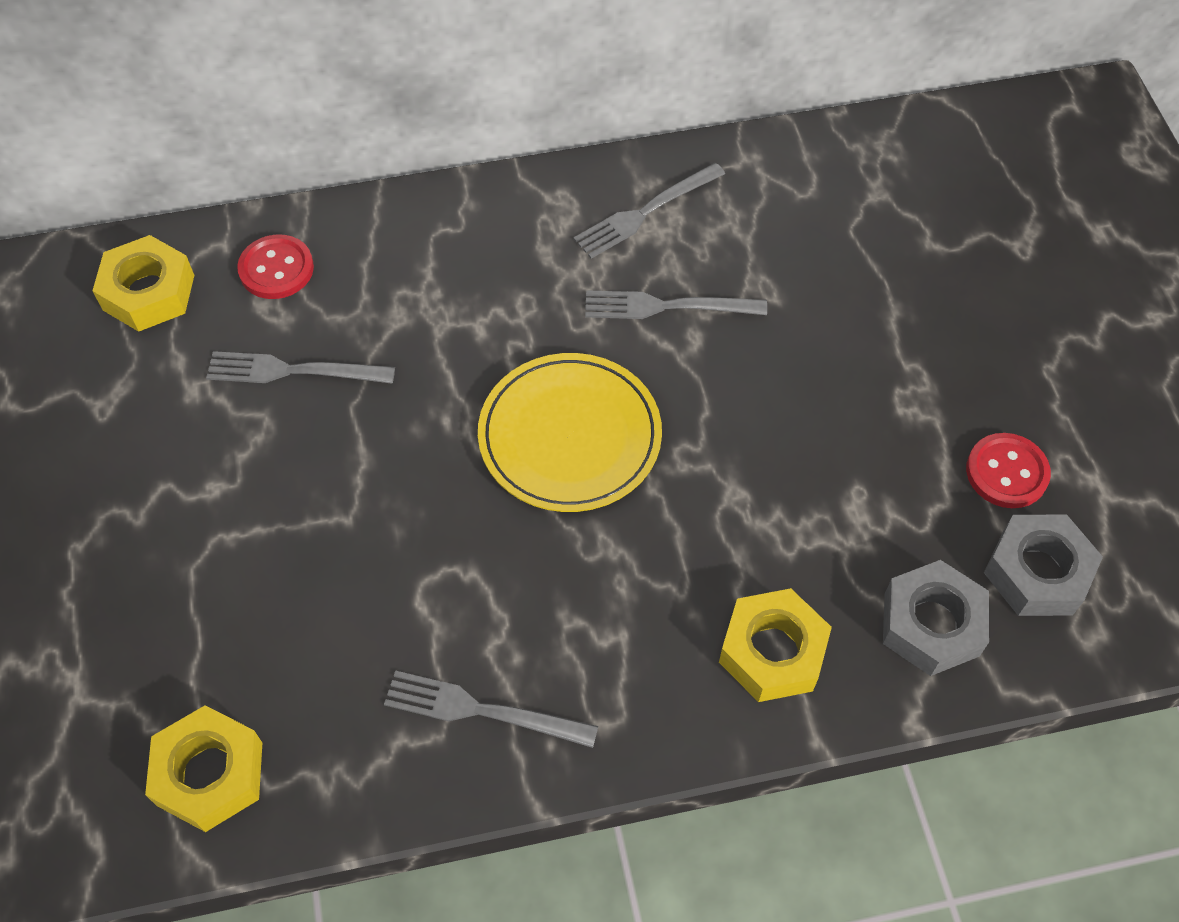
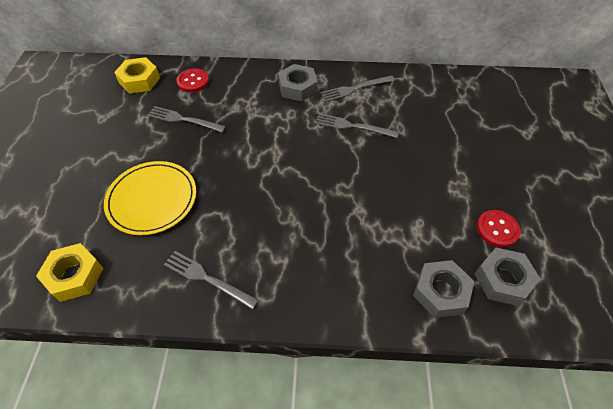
camera: 15 degrees right, 5 degrees down
yellow plate [478,353,662,512] -> yellow plate moved to [104,161,196,235]
yellow nut [719,588,832,702] -> none
none -> grey nut [278,64,318,102]

